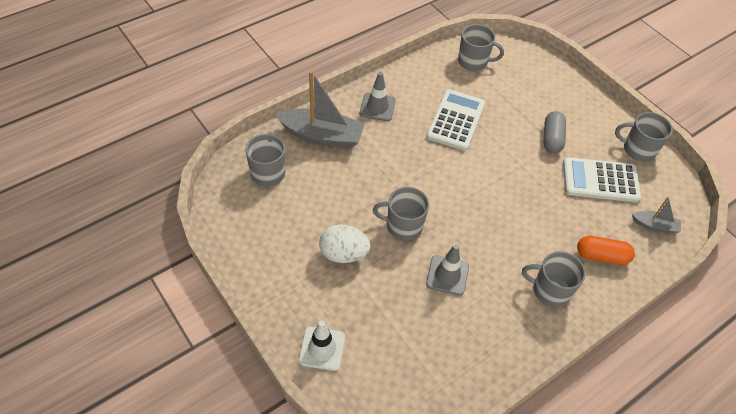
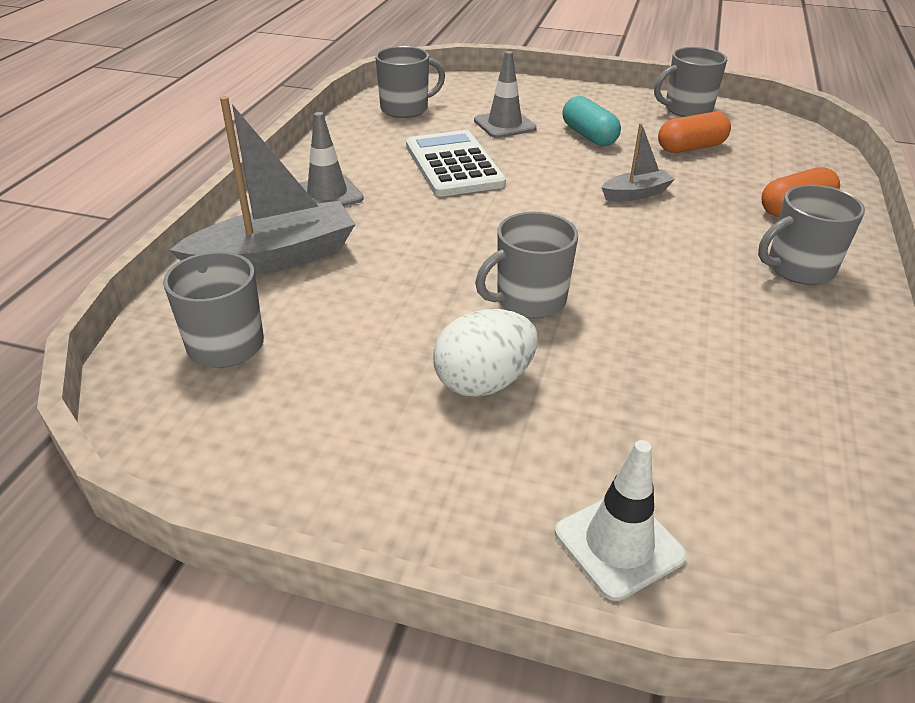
camera: 35 degrees left, 15 degrees down
grey traffic cone [426,244,469,296] -> grey traffic cone moved to [474,51,537,138]
grey capsule [543,111,566,153] -> turquoise capsule [563,96,621,146]
white calculator [563,157,641,202] -> orange capsule [658,112,731,153]
grey boat [632,197,681,234] -> grey boat moved to [601,123,675,201]

